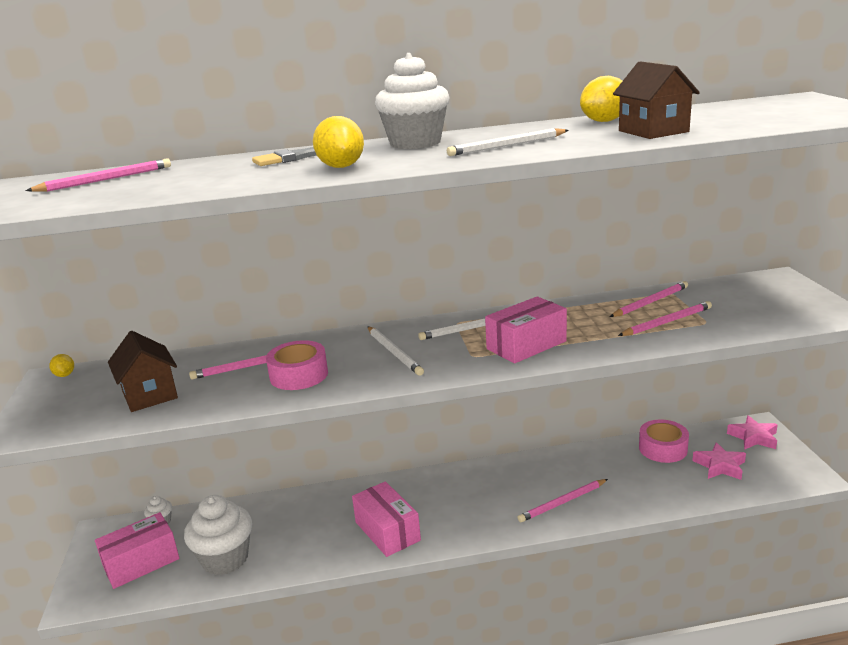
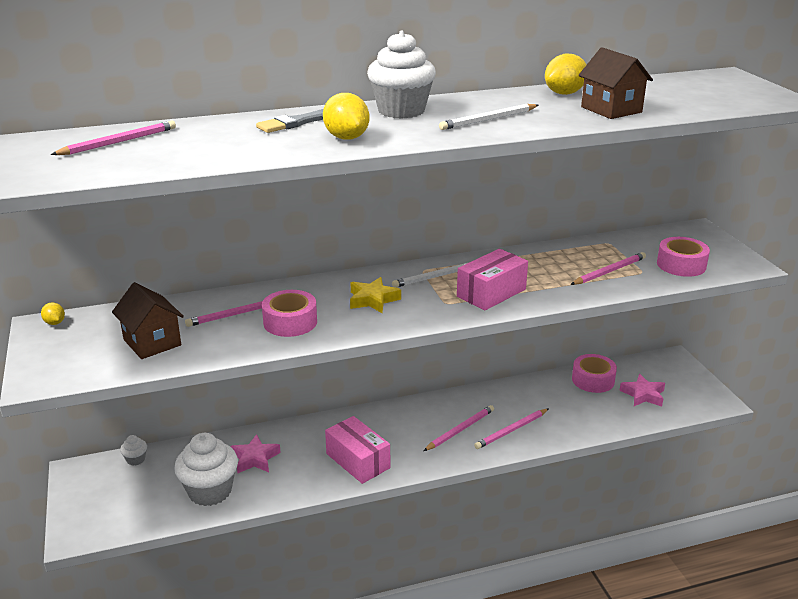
camera: 10 degrees left, 5 degrees up
pink box [95,512,180,589] -> none
white pencil [367,326,424,375] -> yellow star [350,277,401,313]
pink pencil [610,281,688,317] -> pink pencil moved to [424,405,494,451]
pink star [727,415,778,450] -> pink star moved to [230,434,281,473]
none -> pink tape [657,237,710,277]

